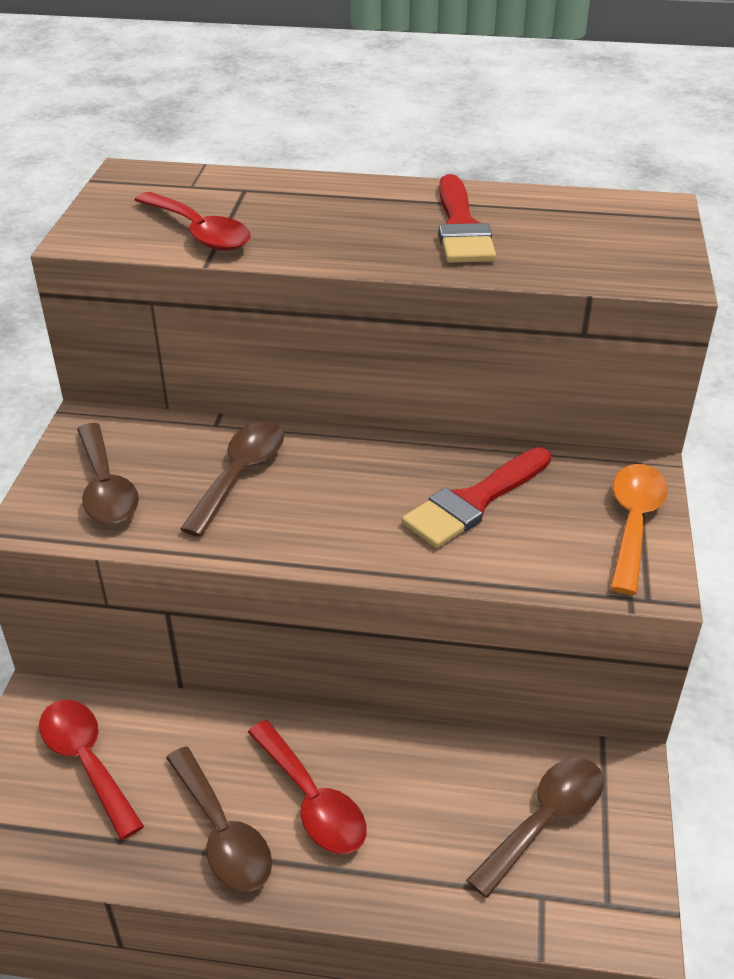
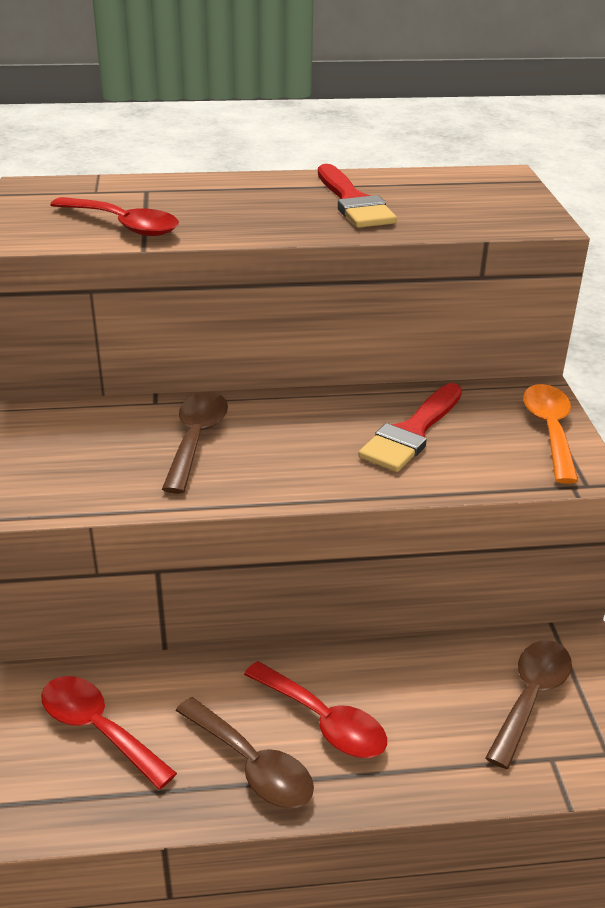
camera: 15 degrees left, 5 degrees down
brown spoon [77,423,139,524] -> none

